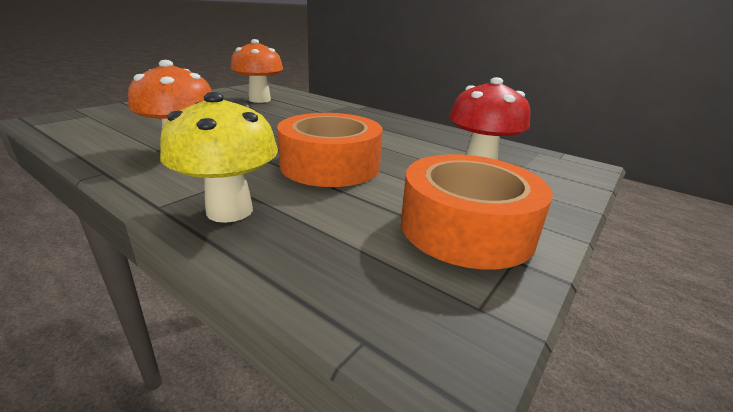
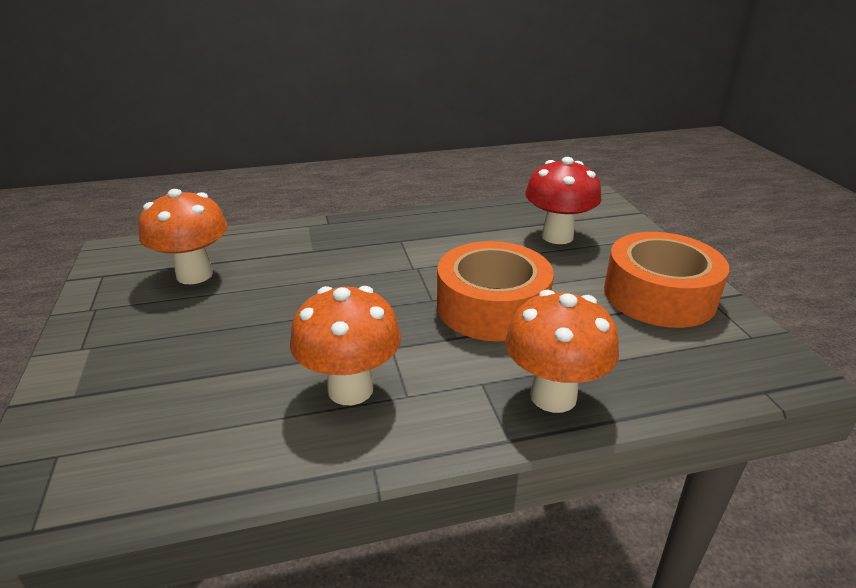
camera: 50 degrees left, 5 degrees up
yellow mushroom [160,92,278,223] -> orange mushroom [505,290,619,413]

